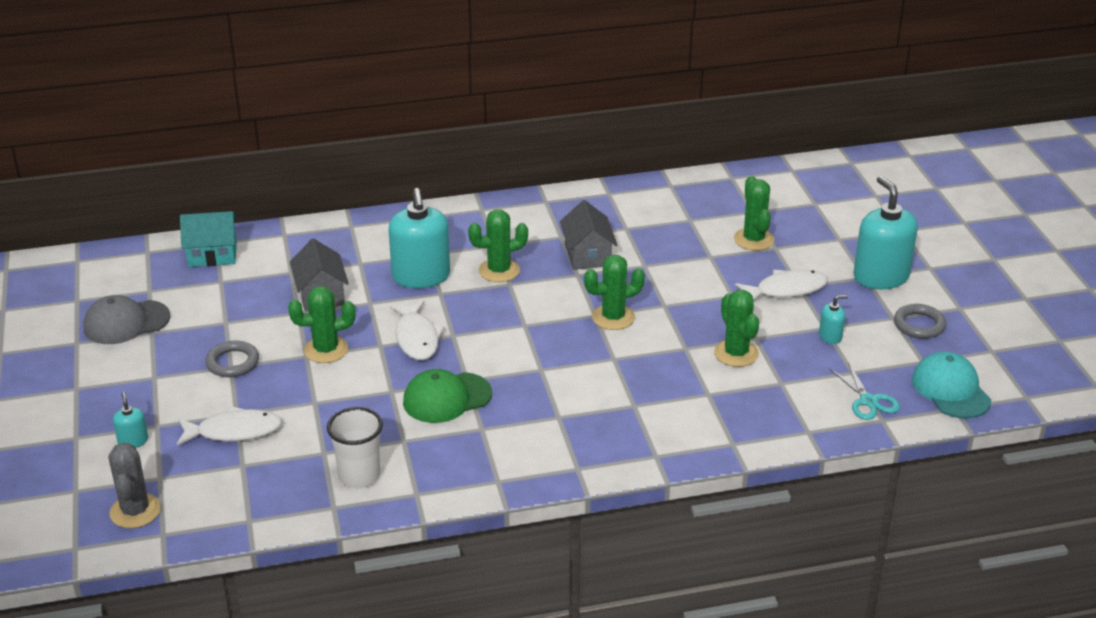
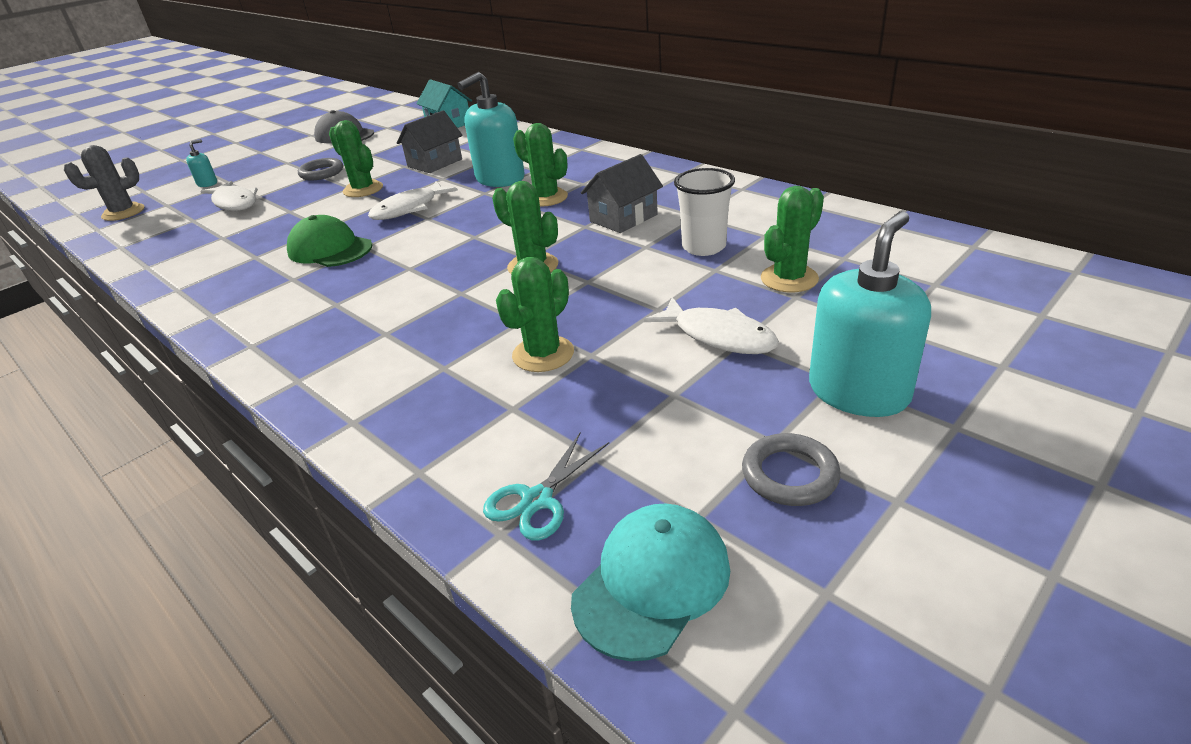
camera: 60 degrees right, 0 degrees up
white cup [327,407,383,488] -> white cup moved to [674,168,735,256]
turquoise soap dispenser [819,295,848,344] -> none

